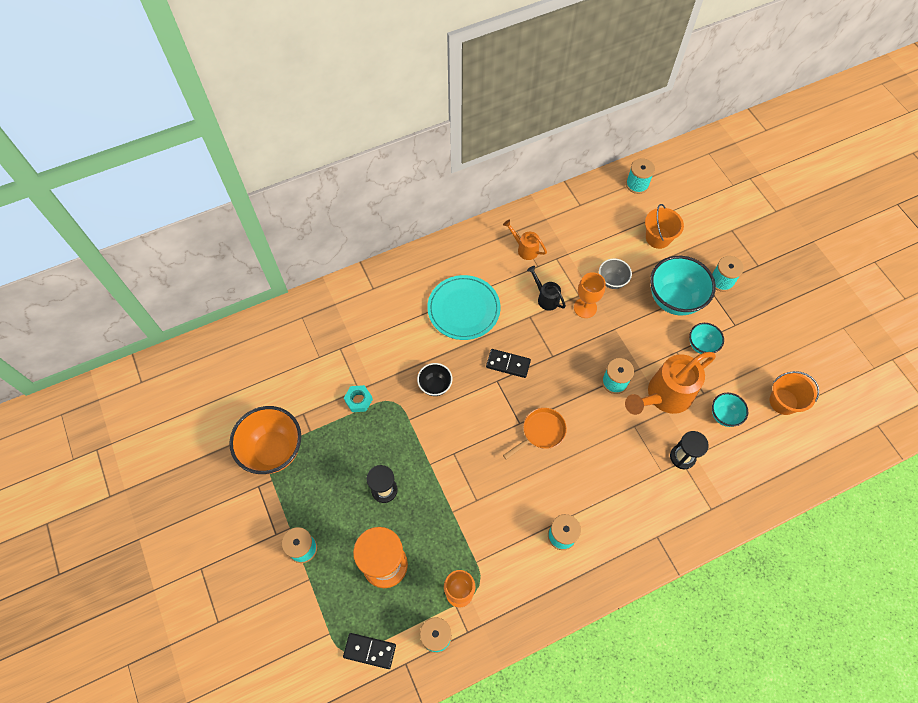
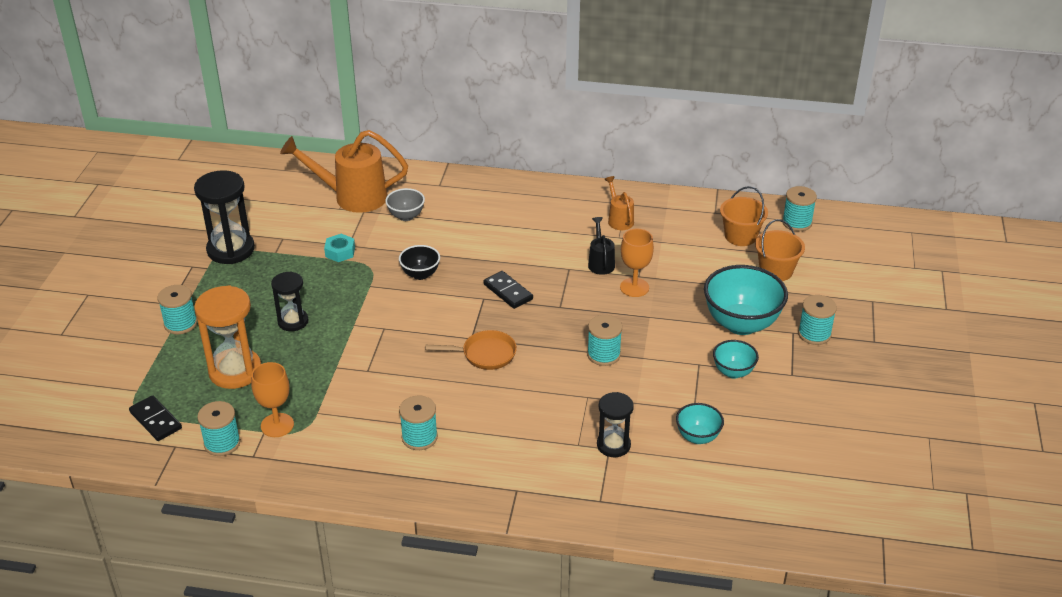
camera: 35 degrees right, 25 degrees down
orange bowl [229,406,301,474] -> black hourglass [194,170,255,264]
turquoise plate [427,275,500,340] -> none
grey bowl [599,258,632,289] -> grey bowl moved to [385,188,425,221]
orange watering can [625,352,716,415] -> orange watering can moved to [280,130,408,213]
orange bucket [770,371,819,415] -> orange bucket moved to [720,186,768,246]

